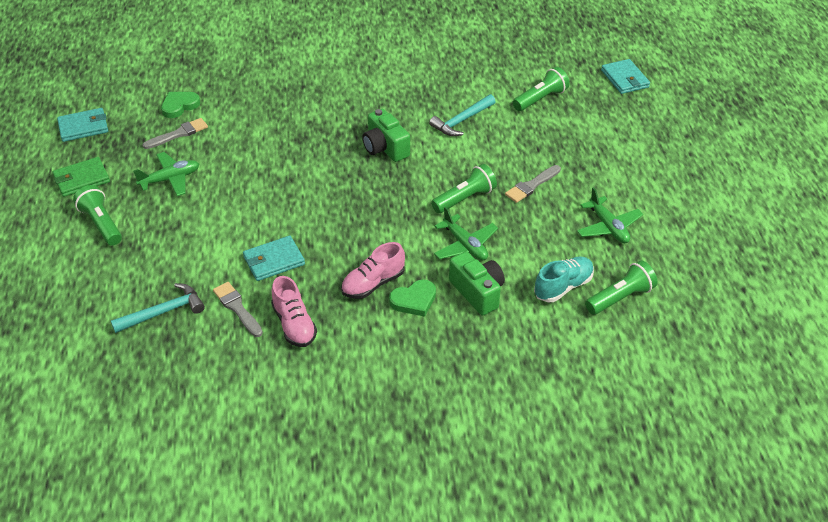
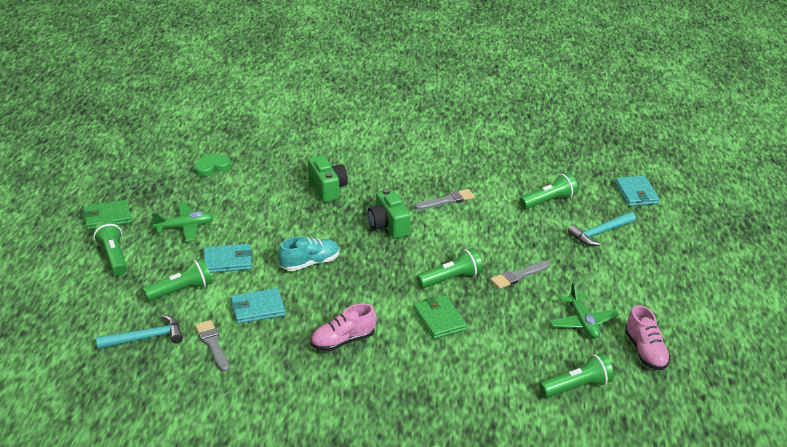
camera: 10 degrees right, 10 degrees down
turquoise wallet [57,108,108,142] -> turquoise wallet moved to [204,244,252,273]
grey brush [143,118,208,149] -> grey brush moved to [415,189,475,210]
pink shoe [271,276,317,347] -> pink shoe moved to [625,305,671,370]
green heart [389,279,436,317] -> none
turquoise hammer [429,94,496,136] -> turquoise hammer moved to [568,212,636,246]
green plane [434,207,498,260] -> green wallet [414,296,467,339]
green camera [449,251,505,316] -> green camera moved to [308,155,348,202]
turquoise shoe [534,256,594,302] -> turquoise shoe moved to [278,236,339,271]
none -> green flashlight [143,258,212,301]

